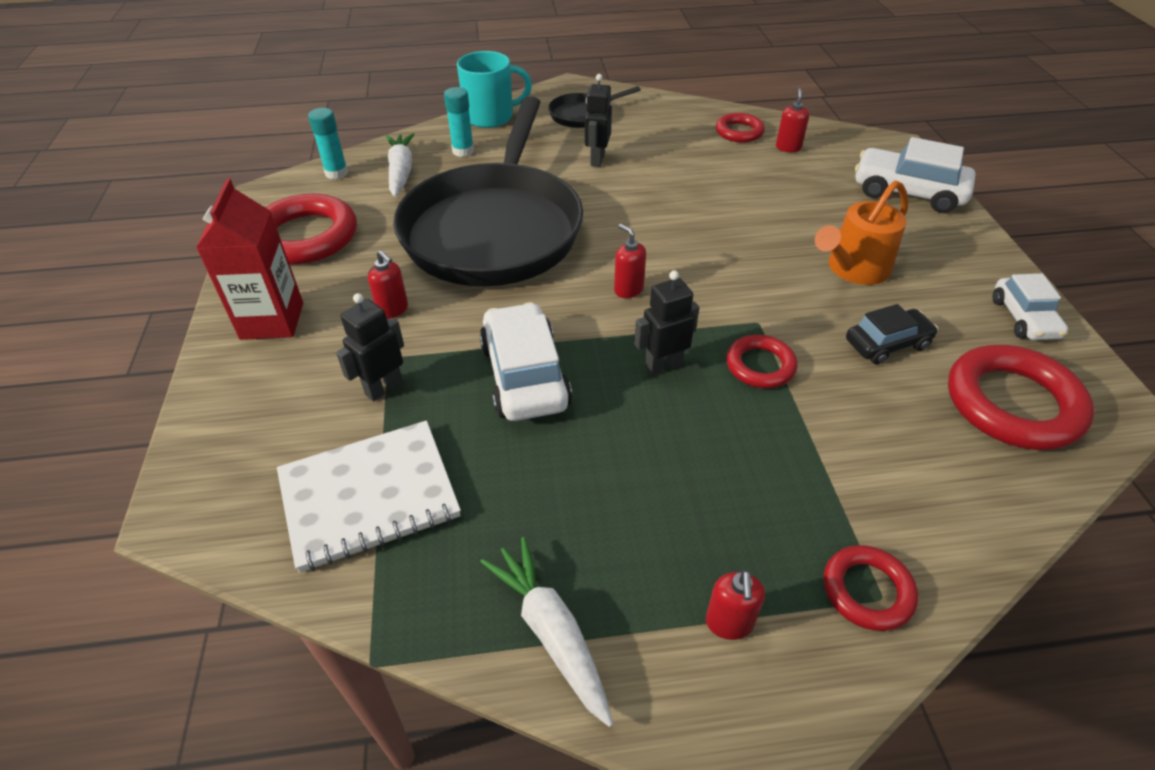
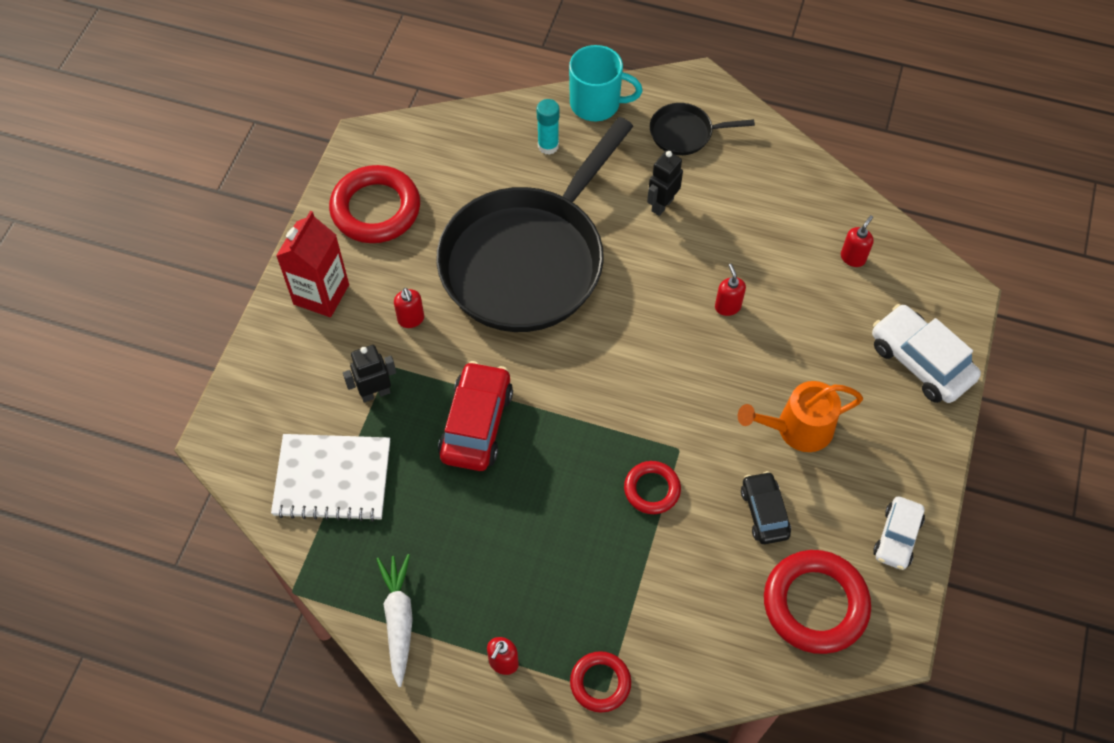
camera: 25 degrees right, 15 degrees up
turquoise glue stick [308,108,348,179] -> none
white carrot [386,133,415,197] -> none
white car [480,302,572,421] -> red car [438,361,513,471]
red soap dispenser [614,224,646,298] -> red soap dispenser moved to [715,264,746,316]
black robot [634,271,699,375] -> none
red ring [716,113,765,143] -> none
black car [846,304,938,365] -> black car turned 105 degrees counterclockwise [741,471,791,544]

